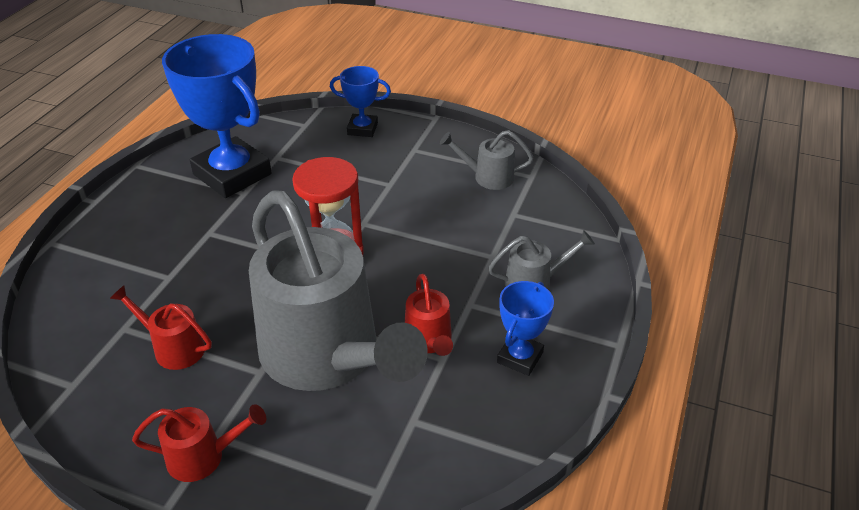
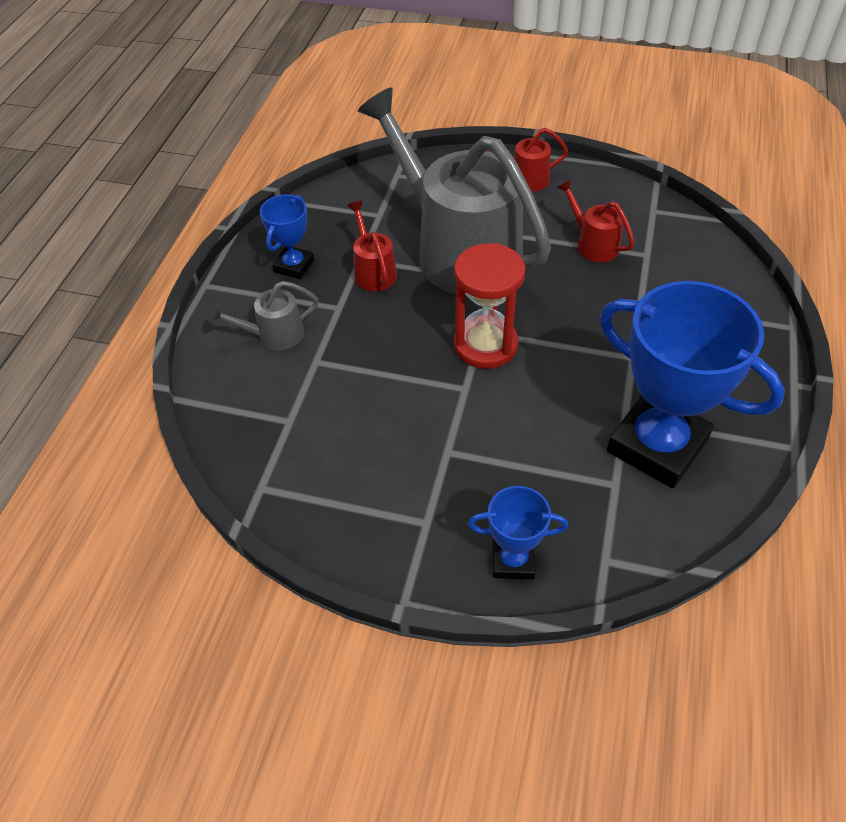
camera: 175 degrees right, 10 degrees up
red watering can [110,285,212,370] -> red watering can turned 150 degrees counterclockwise [556,179,635,262]
grey watering can [440,130,533,190] -> none

